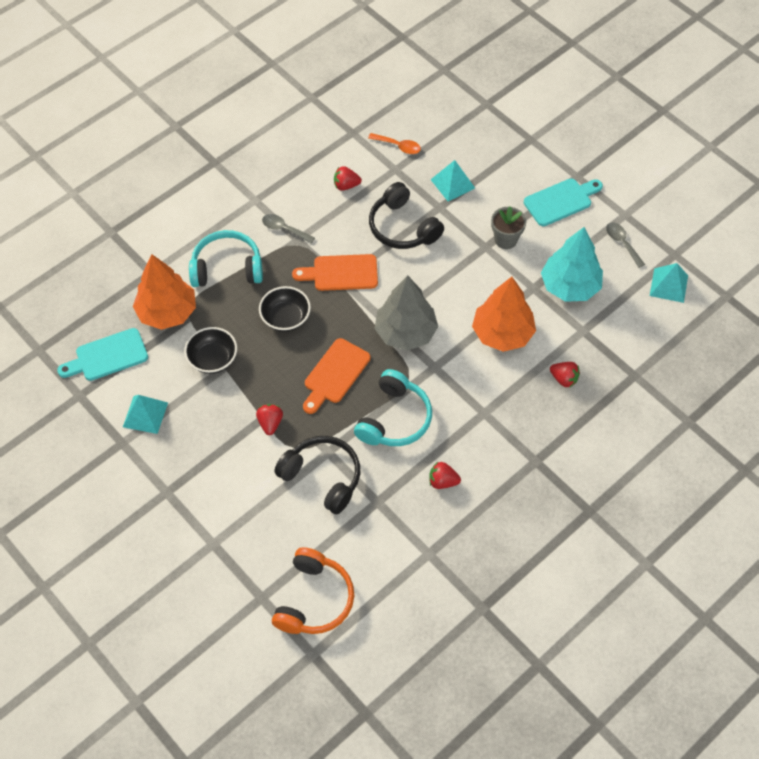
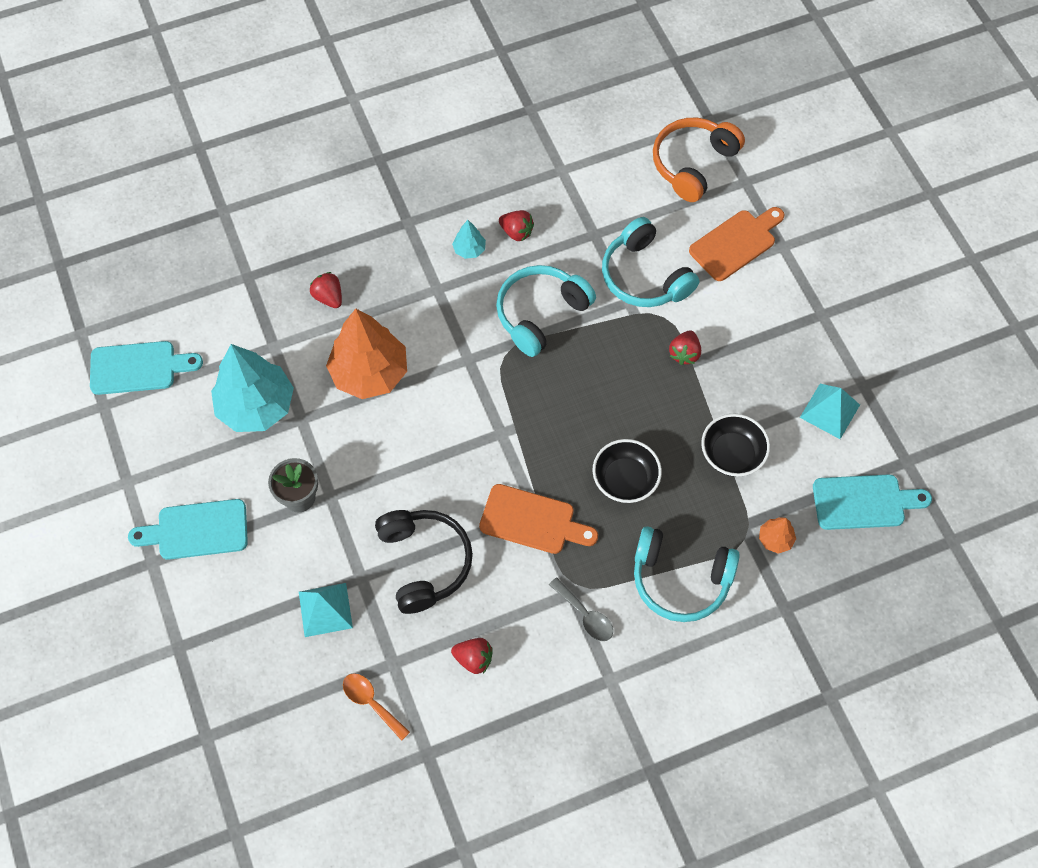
camera: 160 degrees left, 5 degrees up
orange tree [133,254,196,330] -> orange tree [759,518,796,554], size x0.44
black headphones [274,436,360,514] -> turquoise headphones [602,217,699,307]
orange cutting board [303,338,370,414] -> orange cutting board moved to [689,207,785,281]
grey tree [374,275,438,351] -> none
grey spoon [606,222,645,268] -> none
turquoise pyramid [650,263,688,303] -> turquoise cutting board [90,341,203,395]
none -> turquoise tree [452,220,486,259]

